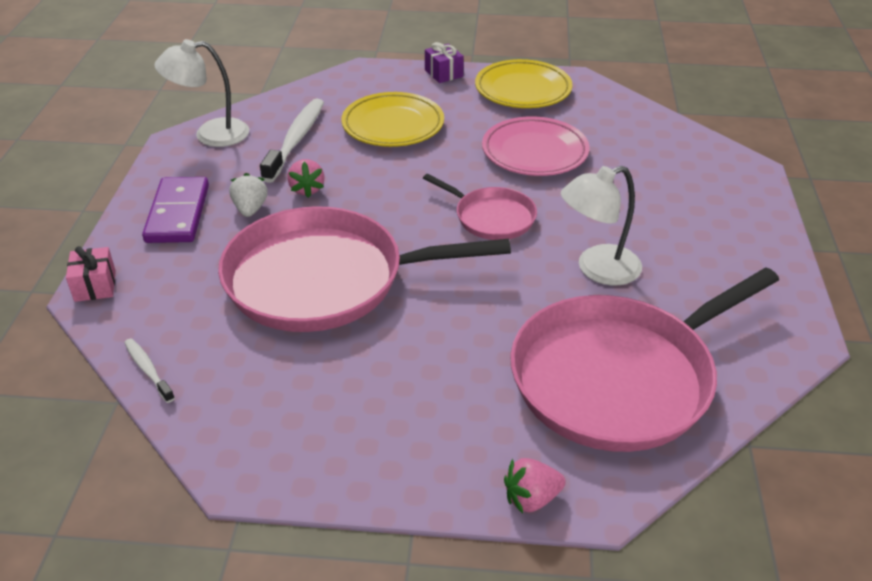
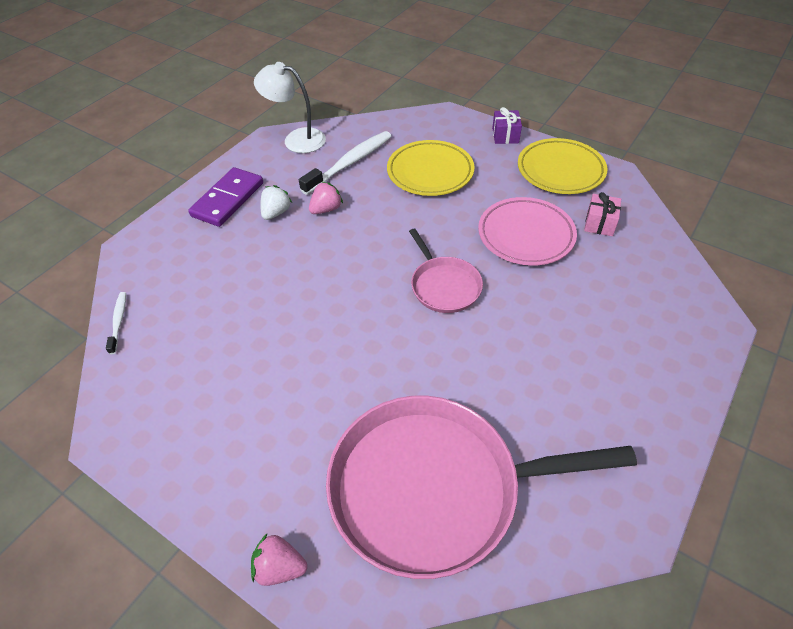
camera: 30 degrees right, 10 degrees up
pink gift [66,246,116,302] -> pink gift moved to [584,192,621,236]
pink pan [218,206,511,332] -> none
pink strawberry [287,159,324,198] -> pink strawberry turned 150 degrees counterclockwise [309,182,343,214]
white lamp [561,166,642,285] -> none

